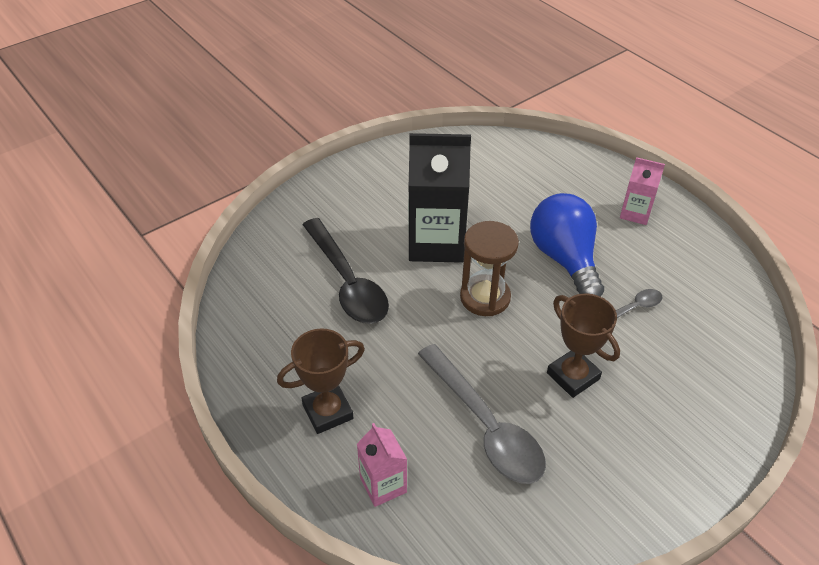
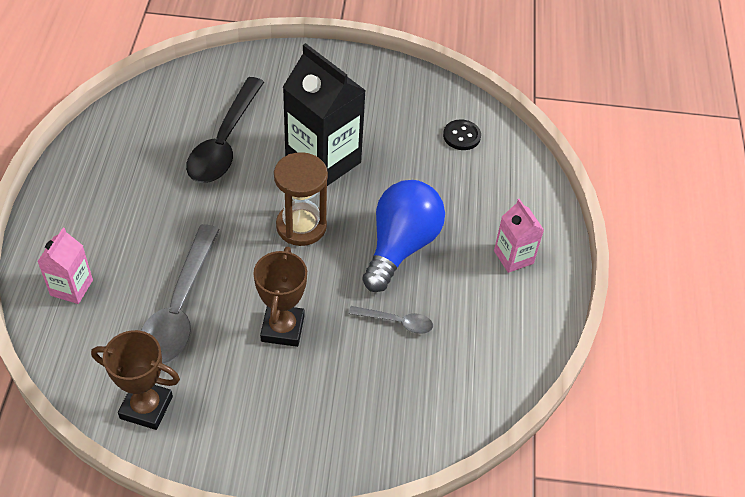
camera: 40 degrees right, 5 degrees up
brown trophy [277,328,365,434] -> brown trophy moved to [91,330,180,430]
none -> black button [443,119,481,150]

